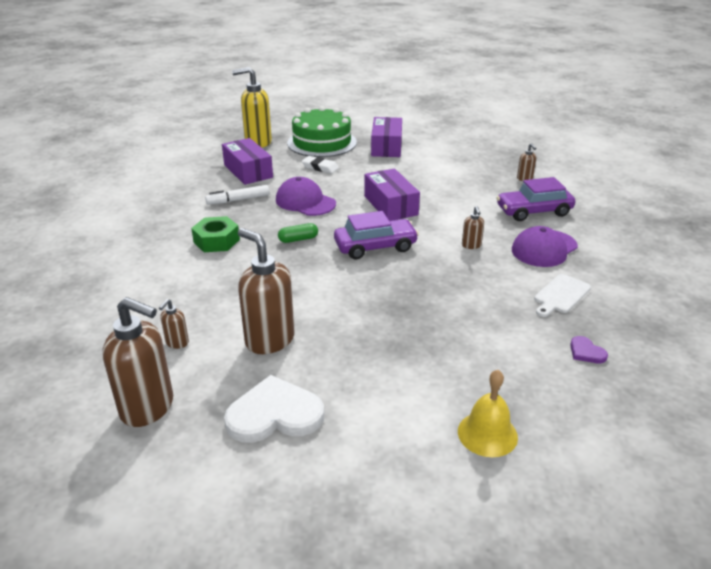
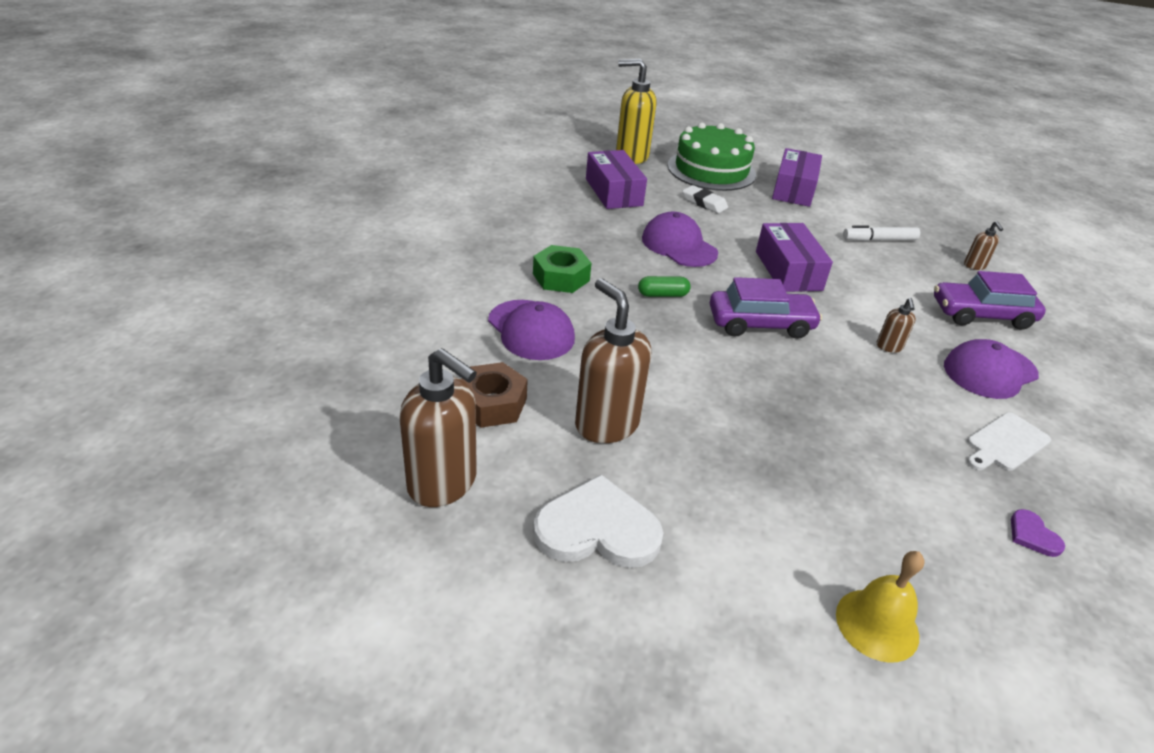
camera: 10 degrees right, 5 degrees up
brown soap dispenser [159,299,189,349] -> brown nut [461,362,528,428]
white marker [205,185,269,205] -> white marker moved to [843,226,920,241]
none -> purple cap [488,300,575,360]

